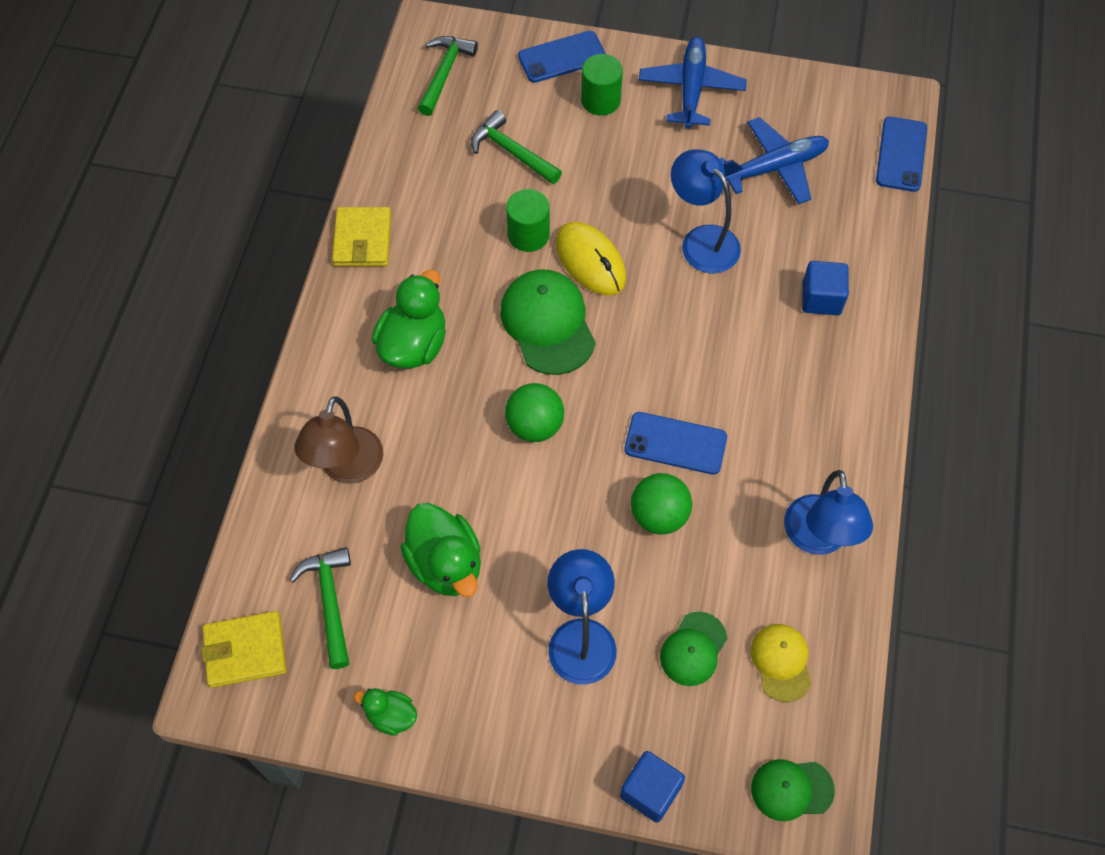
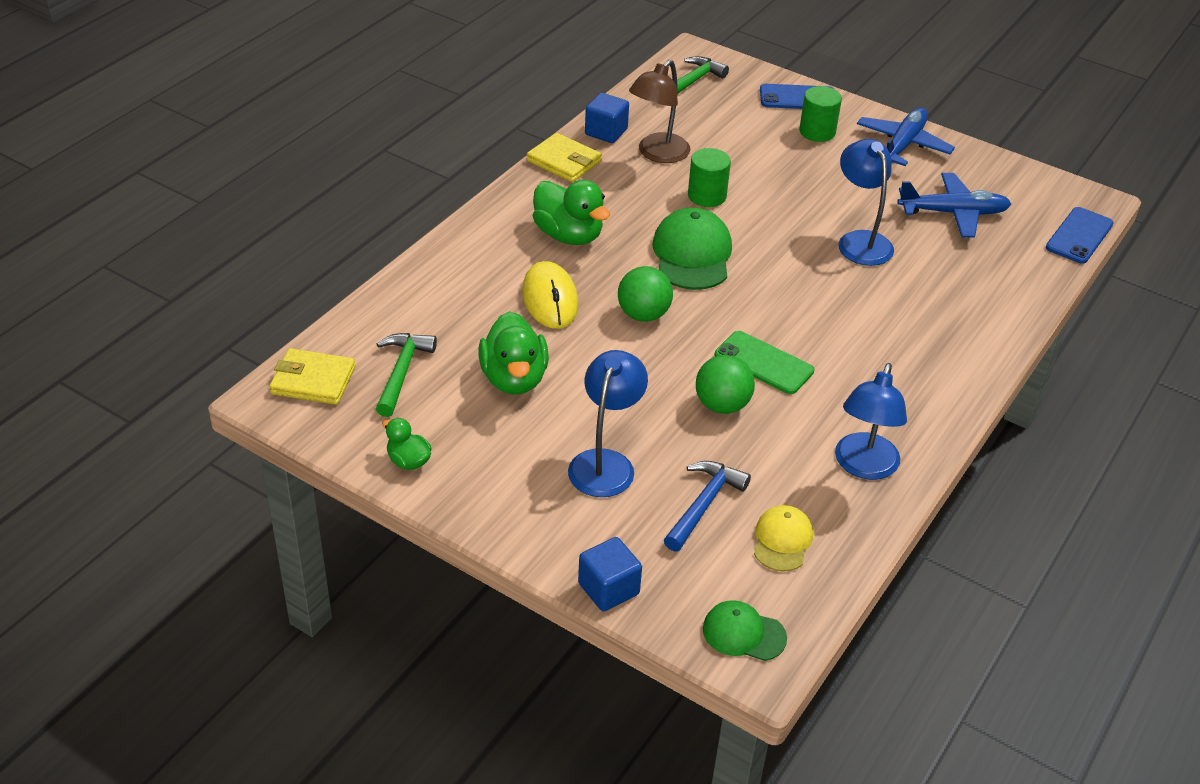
camera: 20 degrees right, 20 degrees down
brown lamp [294,396,384,484] -> brown lamp moved to [629,60,690,163]
yellow wallet [332,207,391,266] -> yellow wallet turned 75 degrees counterclockwise [527,133,602,182]
green duck [372,270,446,368] -> green duck turned 90 degrees clockwise [533,180,610,245]
green hammer [471,110,562,184] -> none
yellow mouse [556,222,626,295] -> yellow mouse moved to [522,261,578,329]
blue phone [624,412,727,475] -> green phone [715,331,814,394]
green cap [660,612,727,686] -> blue hammer [664,461,751,552]
blue cube [802,261,849,315] -> blue cube moved to [585,93,629,143]

